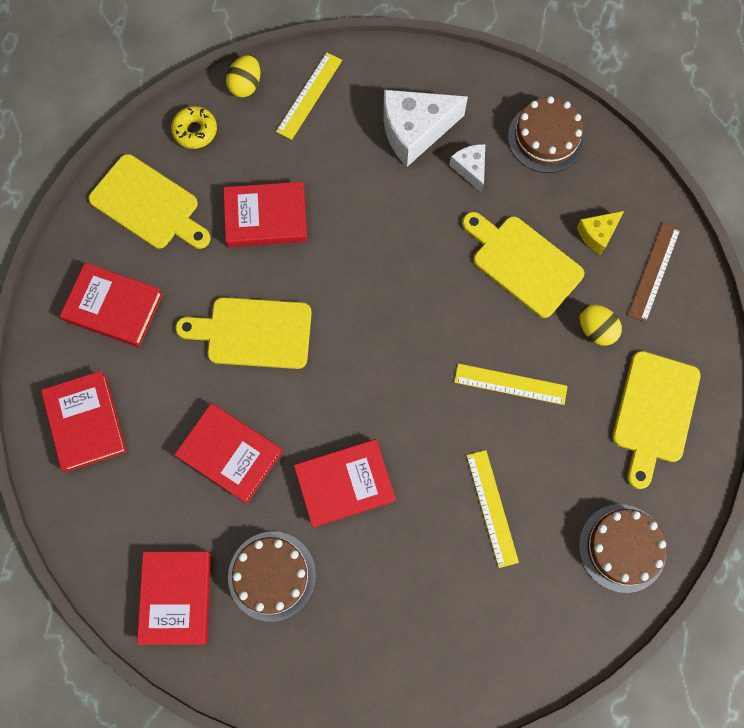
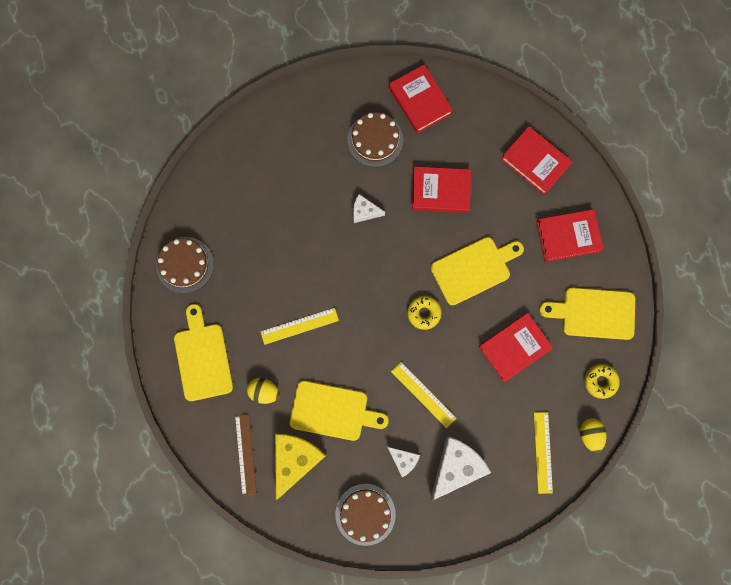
camera: 150 degrees right, 5 degrees up
red book [294,439,396,528] -> white cheese [353,194,385,223]
yellow ruler [467,450,519,568] -> yellow ruler moved to [391,362,457,428]
yellow cheese [577,211,624,255] -> yellow cheese [275,434,326,500], size x1.89
none -> yellow donut [407,296,442,330]

